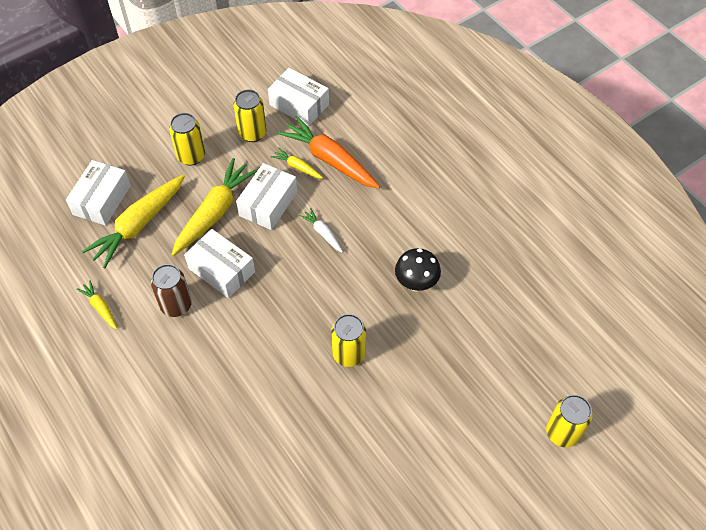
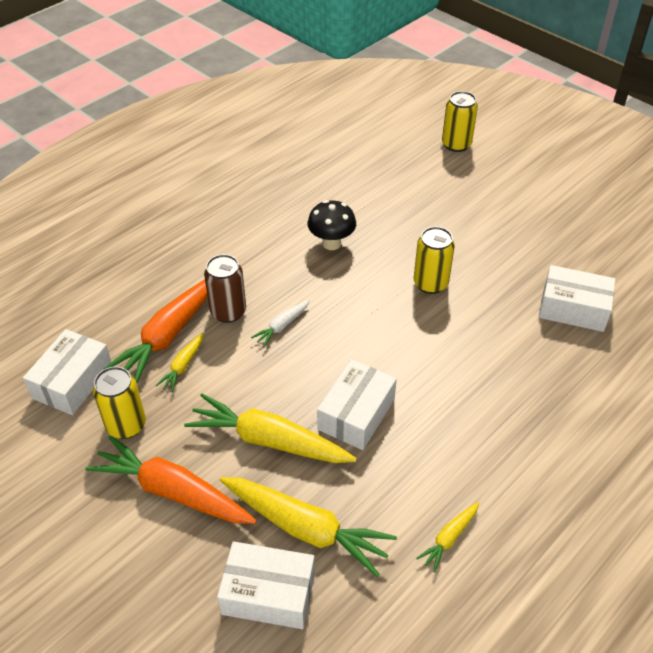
camera: 100 degrees left, 10 degrees down
brown can [151,264,192,317] -> brown can moved to [204,254,246,323]
yellow can [169,113,205,166] -> orange carrot [85,435,257,524]
white box [236,163,297,230] -> white box moved to [539,265,615,332]

